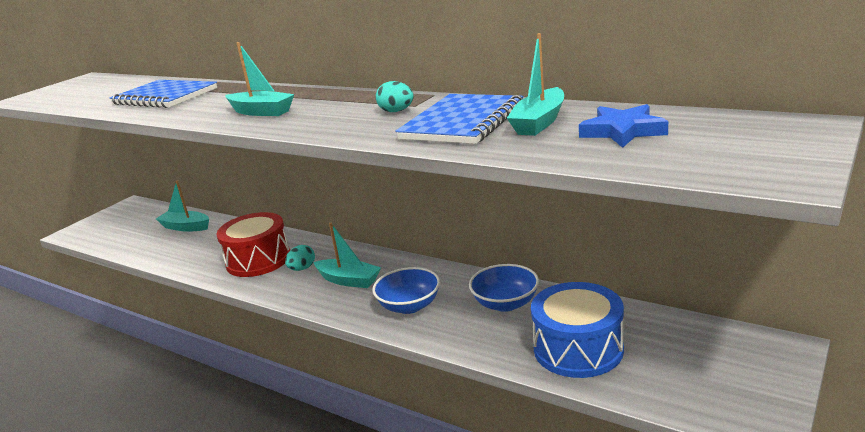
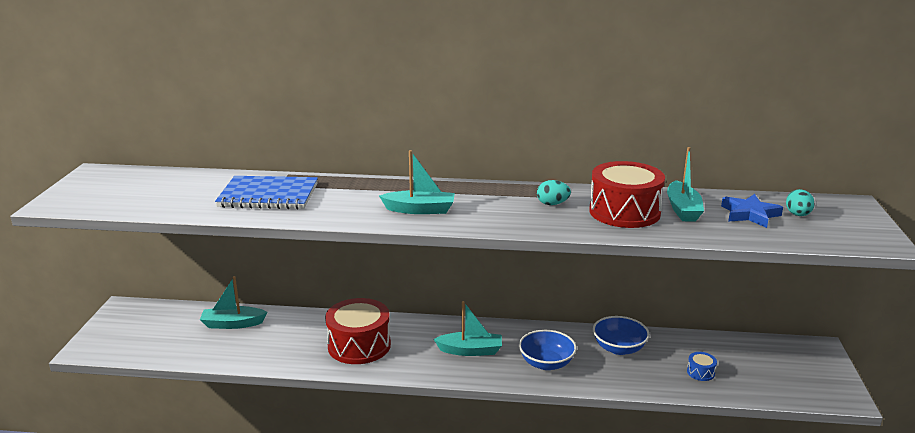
camera: 30 degrees left, 0 degrees up
turquoise egg [285,245,315,271] -> turquoise egg moved to [786,189,815,216]
blue notebook [395,94,524,144] -> red drum [589,161,665,228]
blue drum [531,282,624,378] -> blue drum [687,352,717,381], size x0.41

